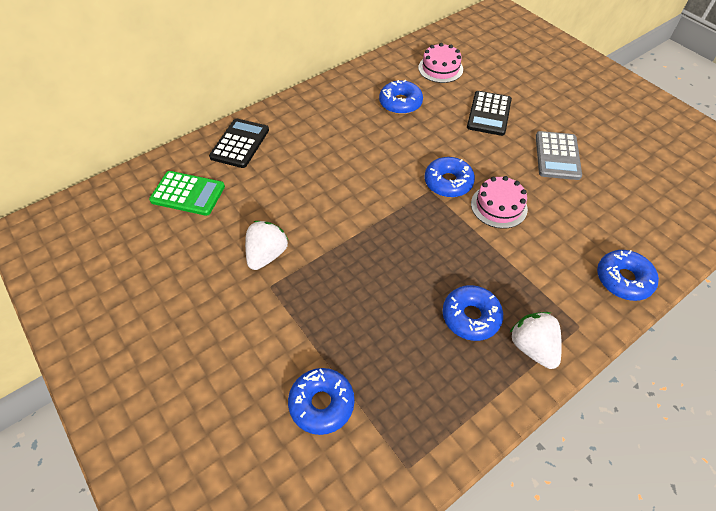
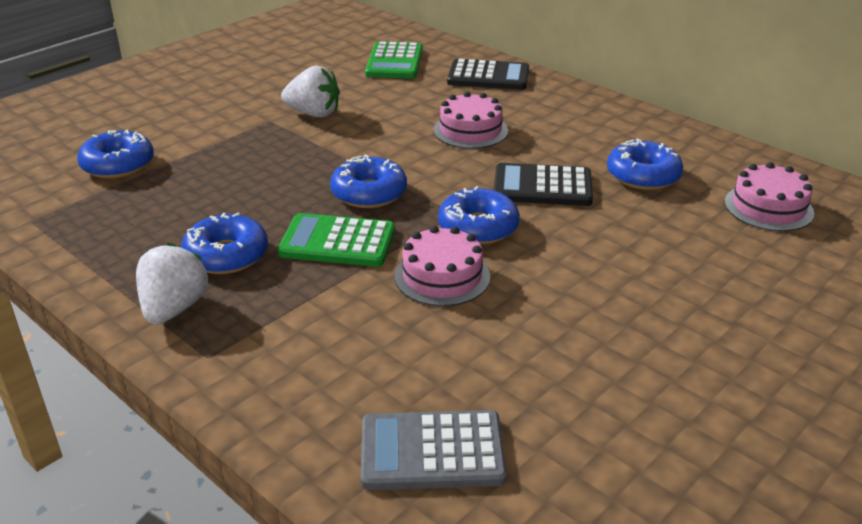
camera: 80 degrees right, 20 degrees down
black calculator [467,91,512,136] -> black calculator moved to [494,163,593,206]
white strawberry [510,312,562,369] -> white strawberry turned 45 degrees counterclockwise [136,243,209,324]
grey calculator [536,131,582,180] -> grey calculator moved to [361,410,507,490]
blue donut [597,250,659,301] -> blue donut moved to [330,155,407,208]
none -> green calculator [278,213,395,267]
none -> pink cake [433,92,508,149]

